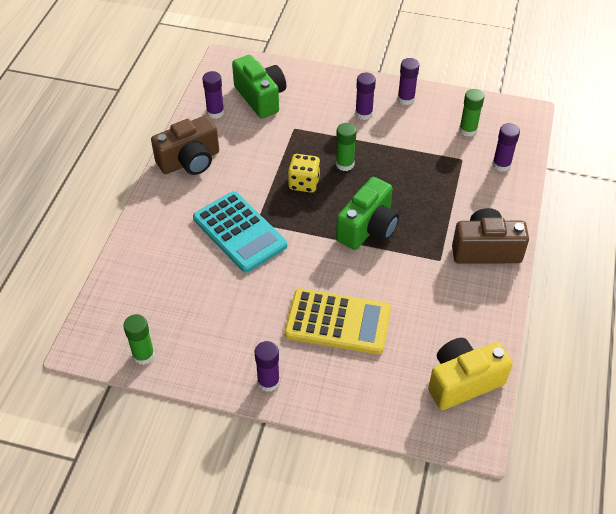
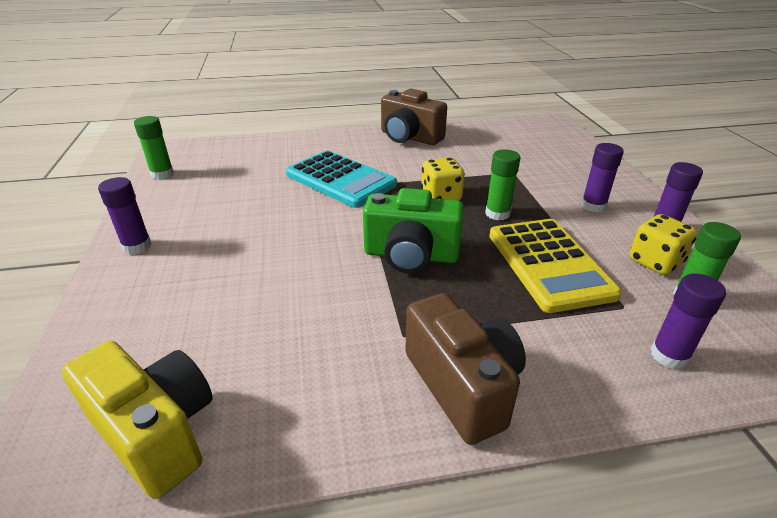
camera: 65 degrees right, 15 degrees down
turquoise calculator [193,191,287,273] -> turquoise calculator turned 75 degrees counterclockwise [286,150,397,208]
purple glue stick [202,71,224,119] -> none
green camera [232,55,286,119] -> none
yellow calculator [284,288,391,354] -> yellow calculator moved to [489,219,622,313]
none -> yellow dice [629,214,697,275]

